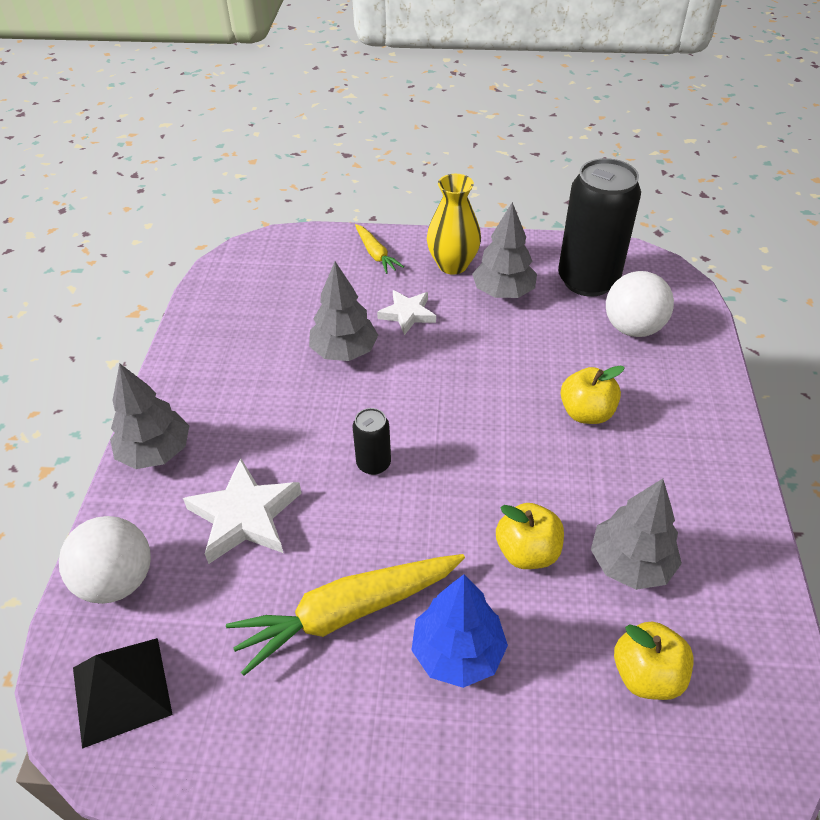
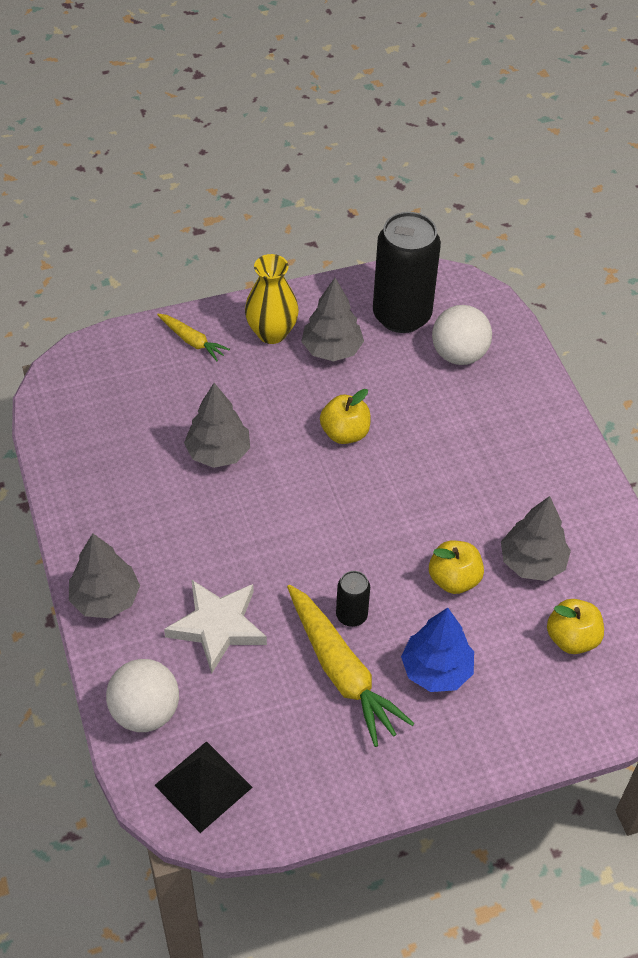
camera: 25 degrees left, 5 degrees up
yellow carrot [226,554,465,676] -> yellow carrot turned 75 degrees counterclockwise [287,585,415,747]
black can [352,408,391,475] -> black can moved to [336,571,370,627]
white star [377,290,436,335] -> none
yellow apple [561,365,625,424] -> yellow apple moved to [320,389,371,444]

